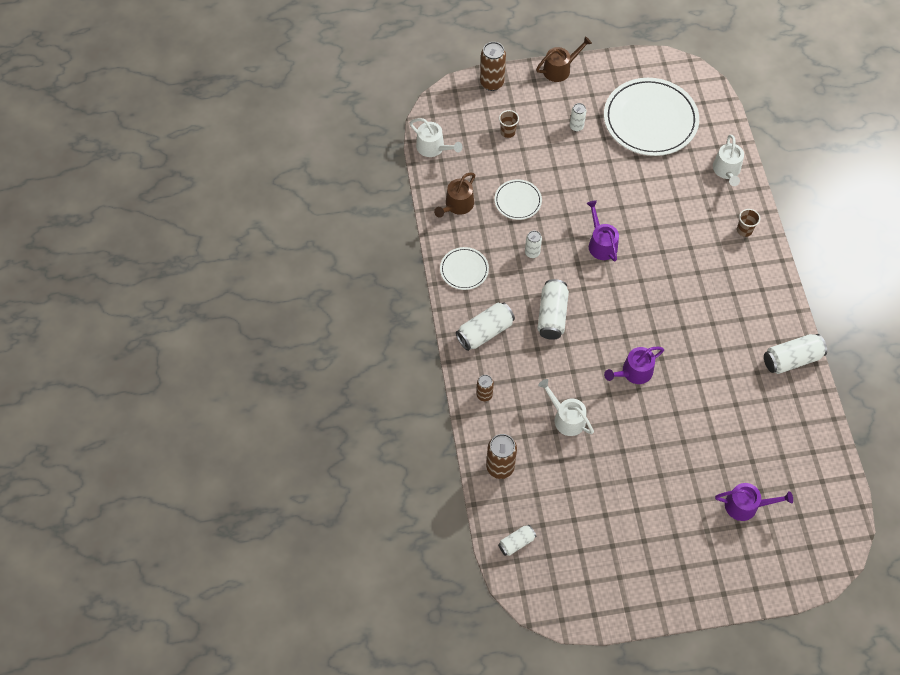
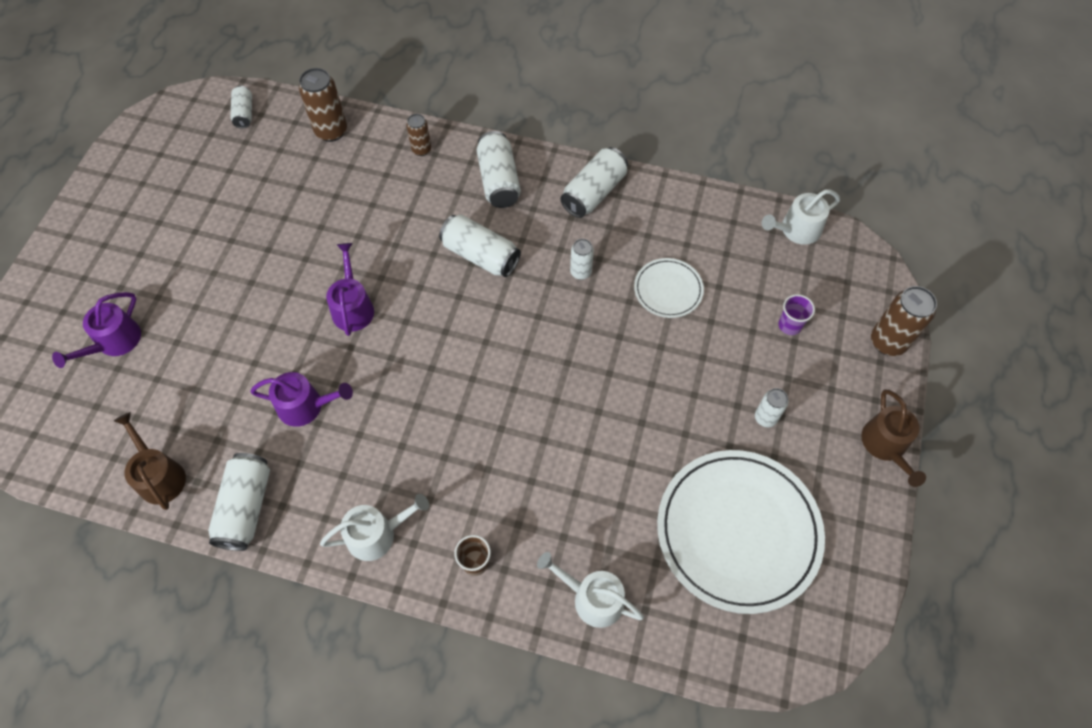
camera: 115 degrees right, 0 degrees up
brown watering can [434,173,475,218] -> brown watering can moved to [114,412,186,510]
white plate [440,247,489,290] -> white can [560,147,628,218]
brown cup [499,110,519,138] -> purple cup [779,294,815,335]
white watering can [538,379,594,436] -> white watering can moved to [320,494,429,561]
purple watering can [586,200,619,261] -> purple watering can moved to [250,372,353,427]

